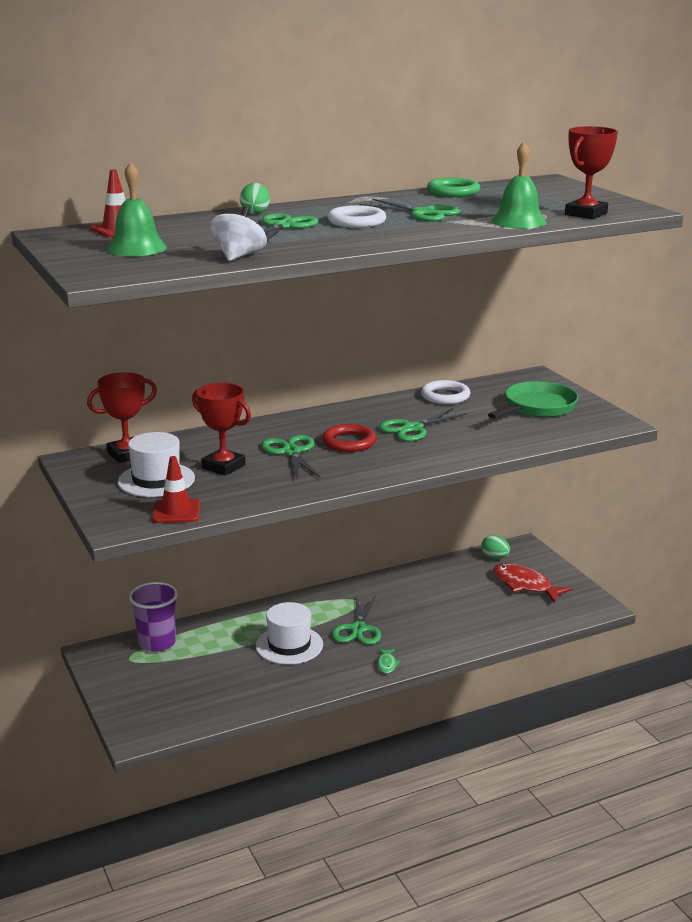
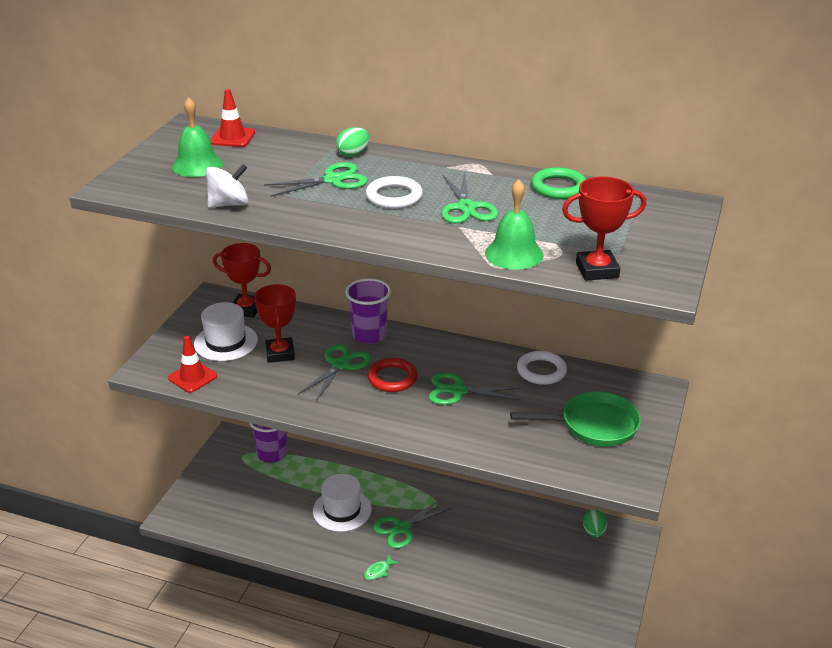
camera: 45 degrees right, 10 degrees up
red fish [493,563,573,603] -> none
none -> purple cup [345,278,391,344]

